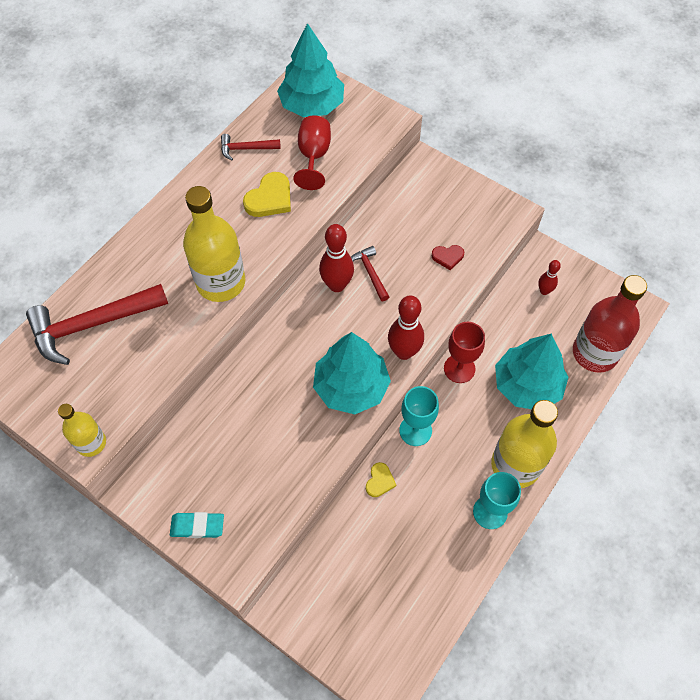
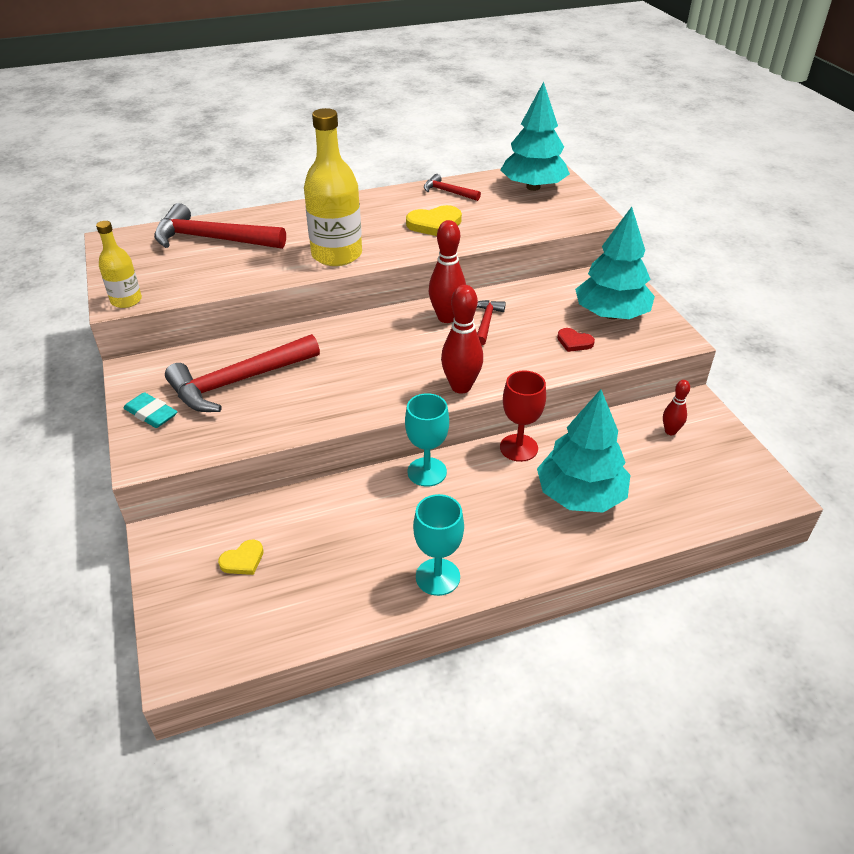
camera: 35 degrees right, 20 degrees down
red goblet [293,115,331,190] -> none
turquoise tree [313,332,391,414] -> turquoise tree moved to [575,207,655,319]
yellow heart [366,462,396,497] -> yellow heart moved to [218,540,263,575]
yellow bottle [491,400,558,488] -> none
red bottle [573,275,647,373] -> none
none -> red hammer [165,334,320,412]

